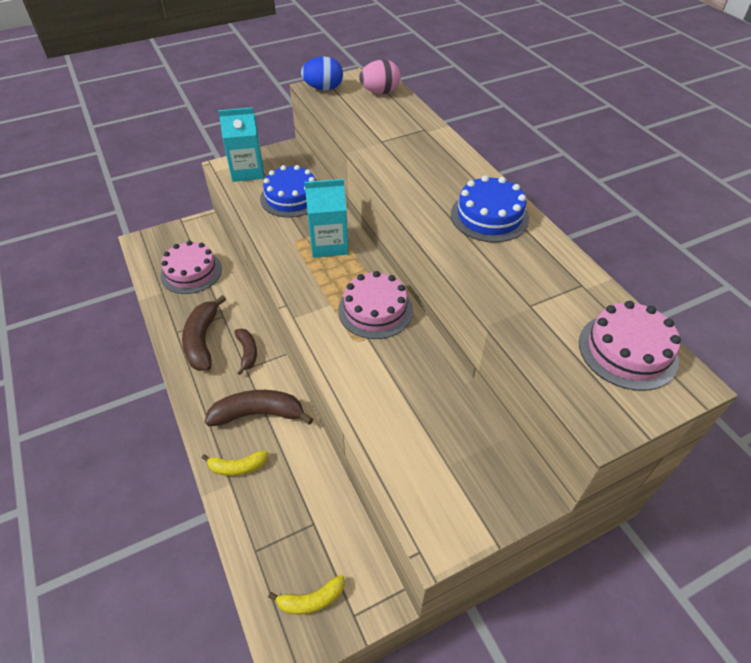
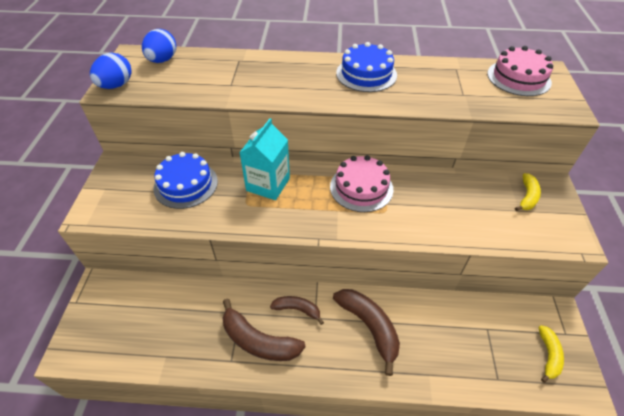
camera: 60 degrees left, 0 degrees up
pink cake [160,241,222,294] -> none
yellow banana [202,450,268,476] -> yellow banana moved to [515,173,541,211]
brown banana [205,390,313,426] -> brown banana turned 120 degrees clockwise [333,289,400,376]
turquoise carton [218,107,264,182] -> none
pink egg [359,60,401,94] -> blue egg [142,29,176,63]

